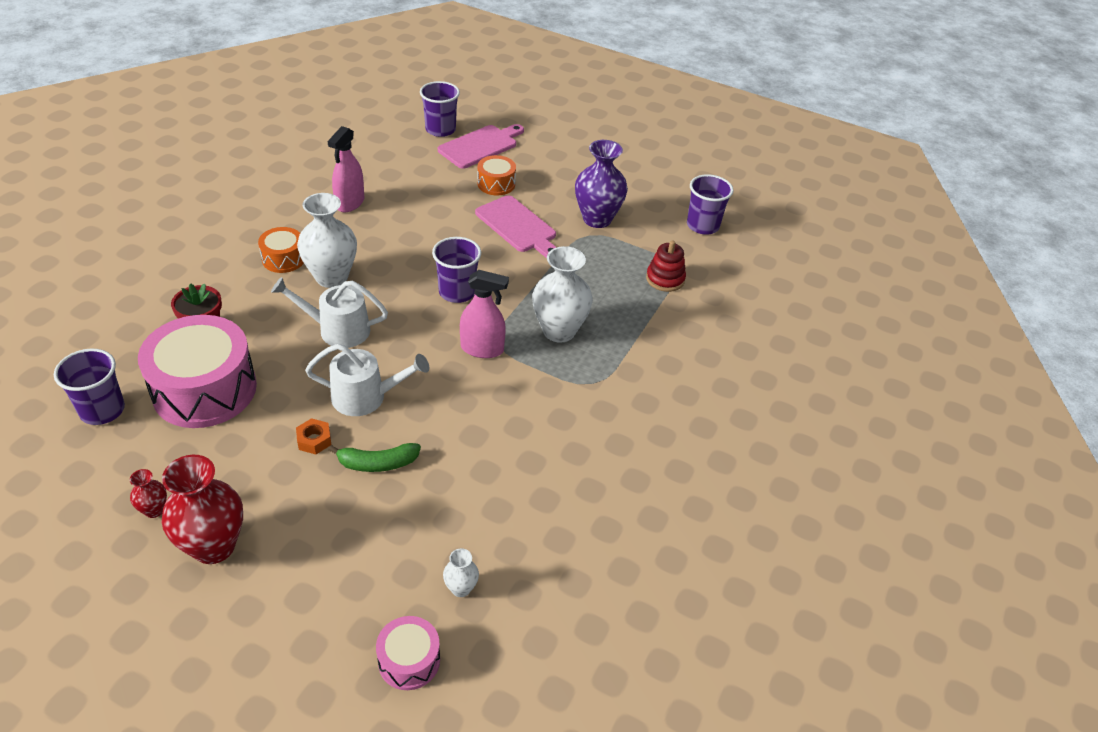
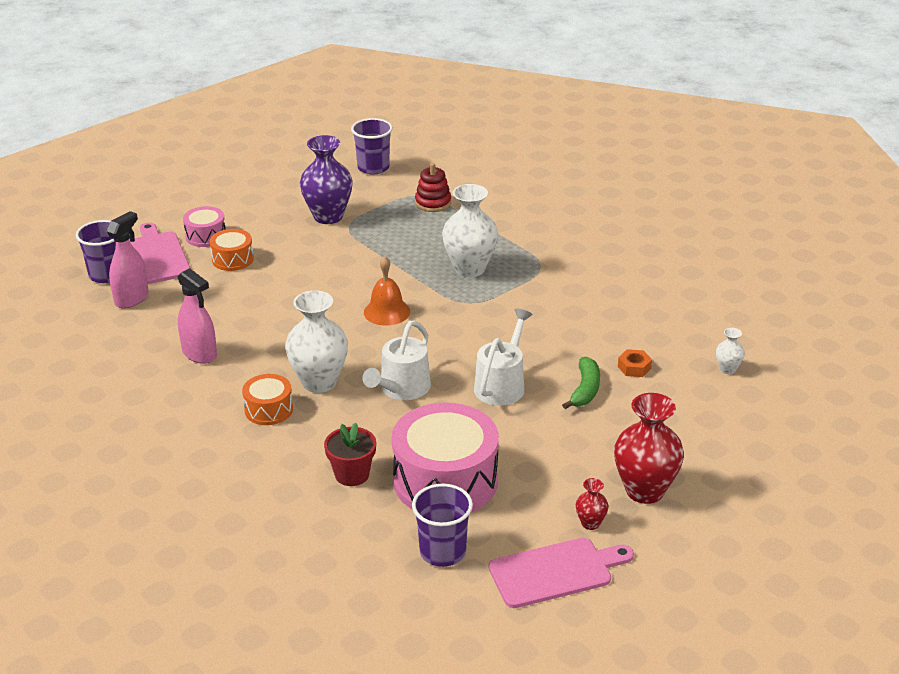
camera: 65 degrees left, 10 degrees down
orange nut [296,418,331,454] -> orange nut moved to [618,349,652,377]
pink drum [376,616,440,690] -> pink drum moved to [183,206,226,247]
purple cup [432,237,481,303] -> orange bell [364,256,410,326]
pink spray bottle [460,270,509,358] -> pink spray bottle moved to [107,211,149,309]
pink cutting board [475,195,557,258] -> pink cutting board moved to [489,538,634,608]

